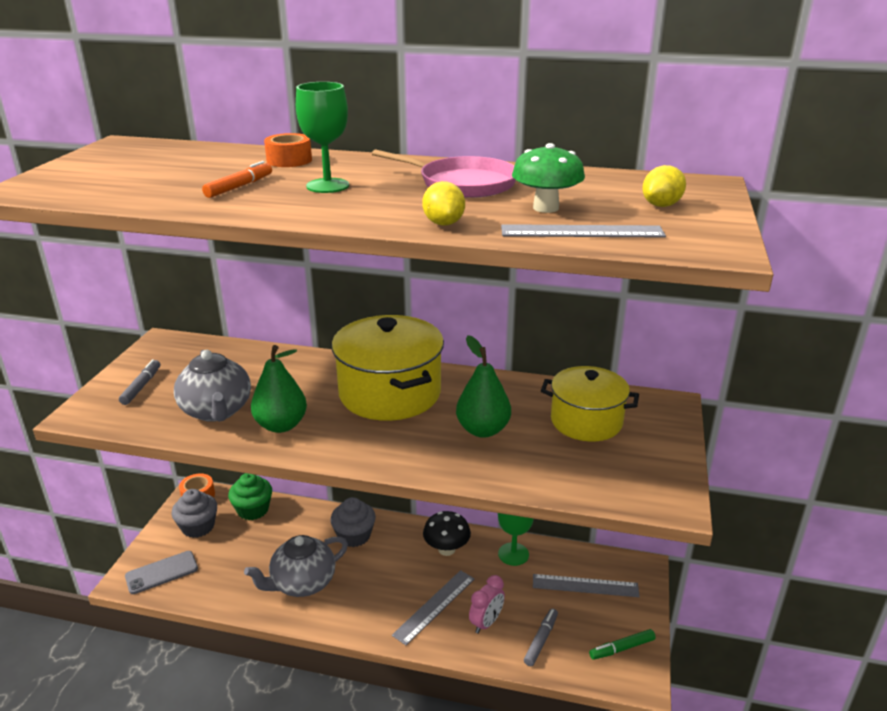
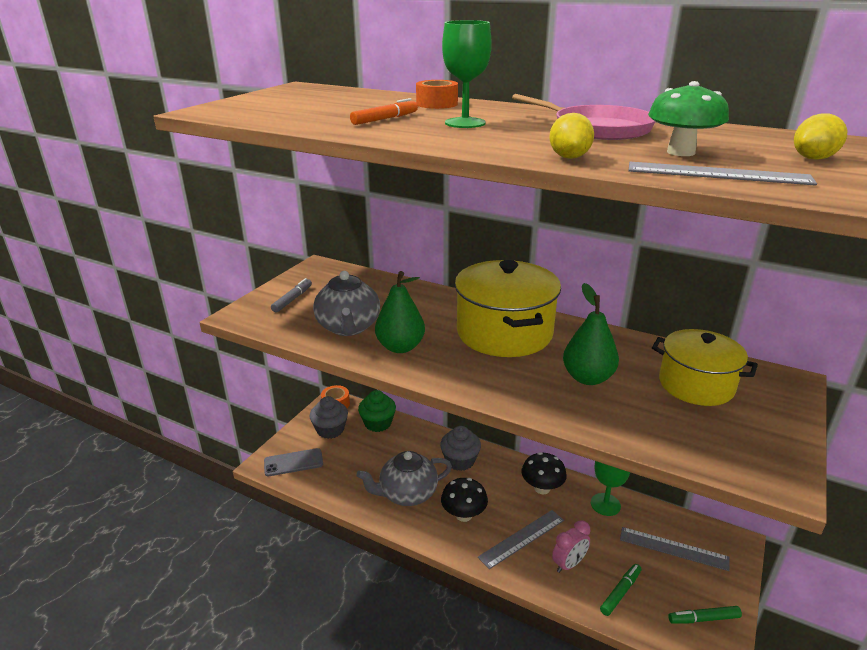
camera: 15 degrees right, 0 degrees up
grey marker [524,608,558,666] -> green marker [600,564,642,616]
none -> black mushroom [441,478,488,522]

